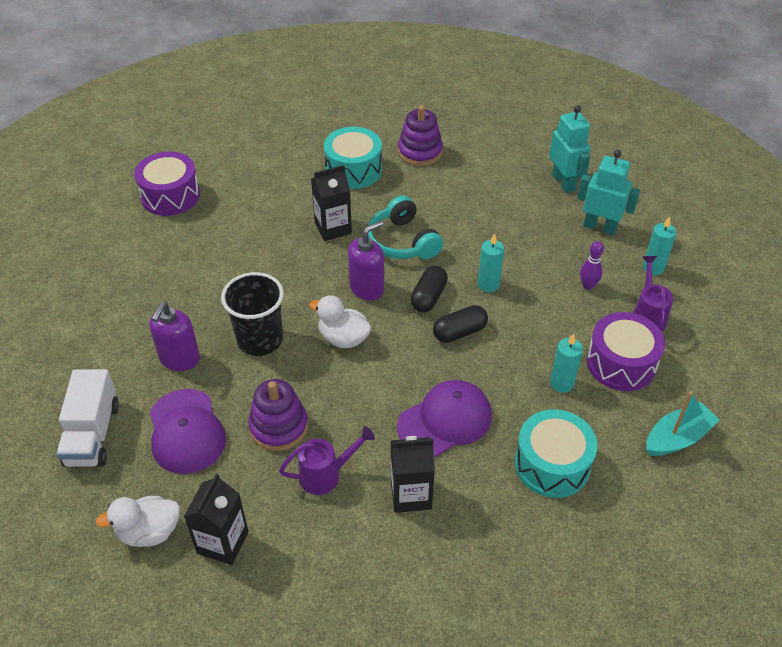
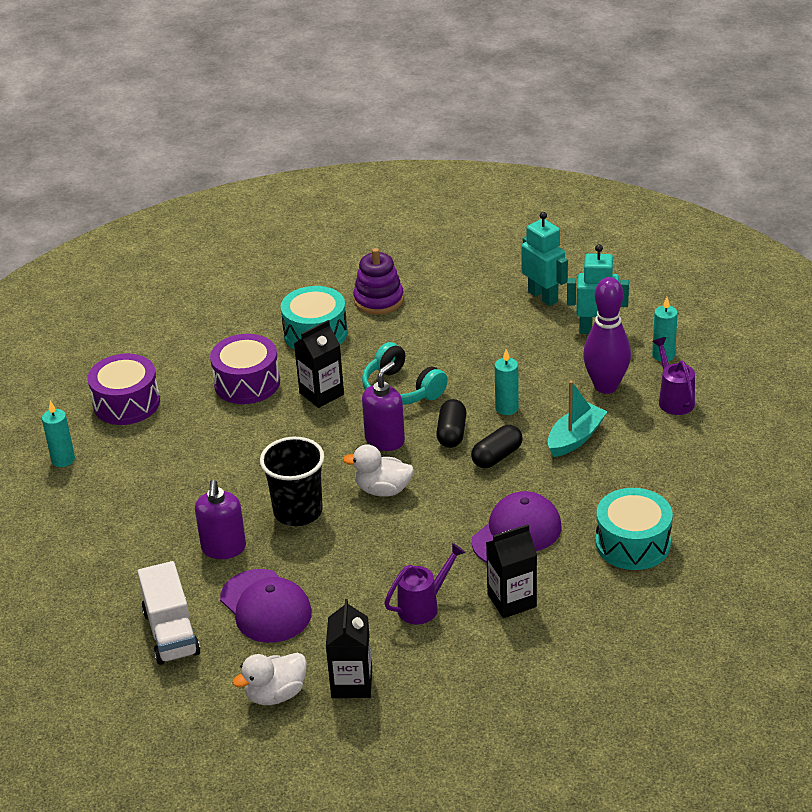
camera: 15 degrees left, 10 degrees down
purple stacking toy [248,379,308,451] -> none
turquoise candle [550,333,583,393] -> turquoise candle moved to [42,401,75,467]
purple bowling pin [580,241,604,290] -> purple bowling pin [583,277,631,394], size x2.06
purple drum [587,312,665,391] -> purple drum moved to [210,334,280,404]
turquoise boat [646,391,719,456] -> turquoise boat moved to [548,381,607,457]

